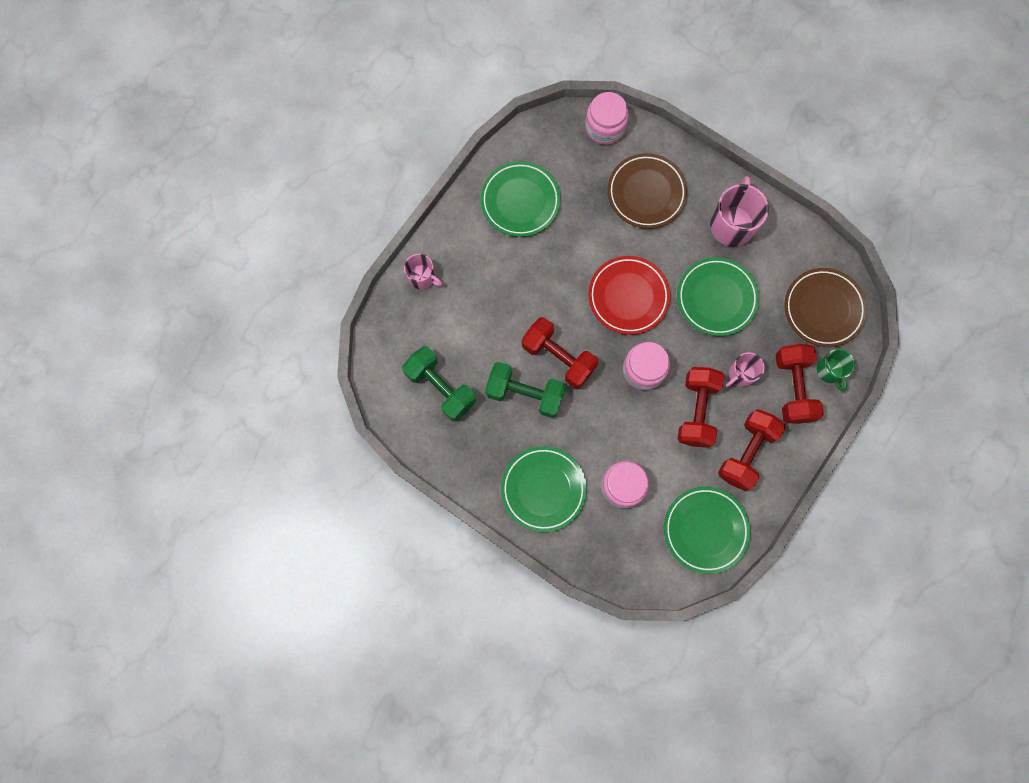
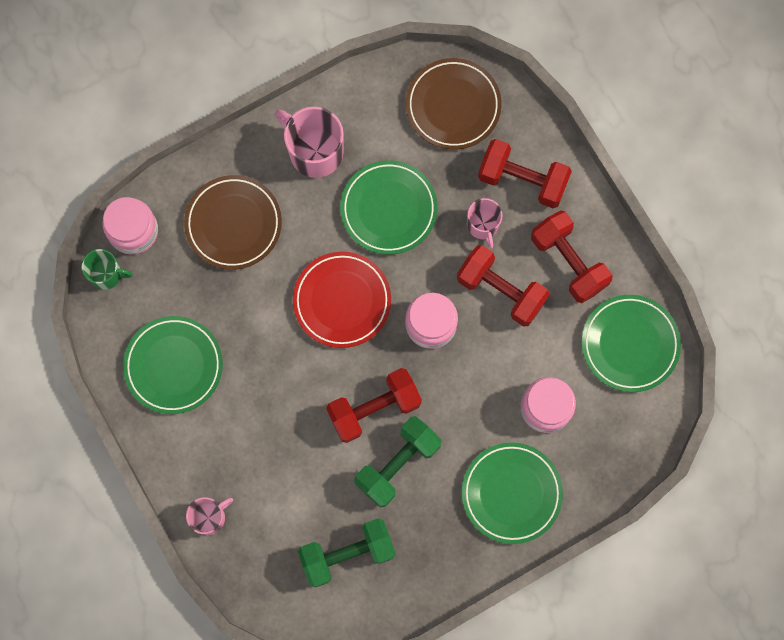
camera: 65 degrees left, 0 degrees up
green mug [817,349,855,392] -> green mug moved to [81,249,133,290]

